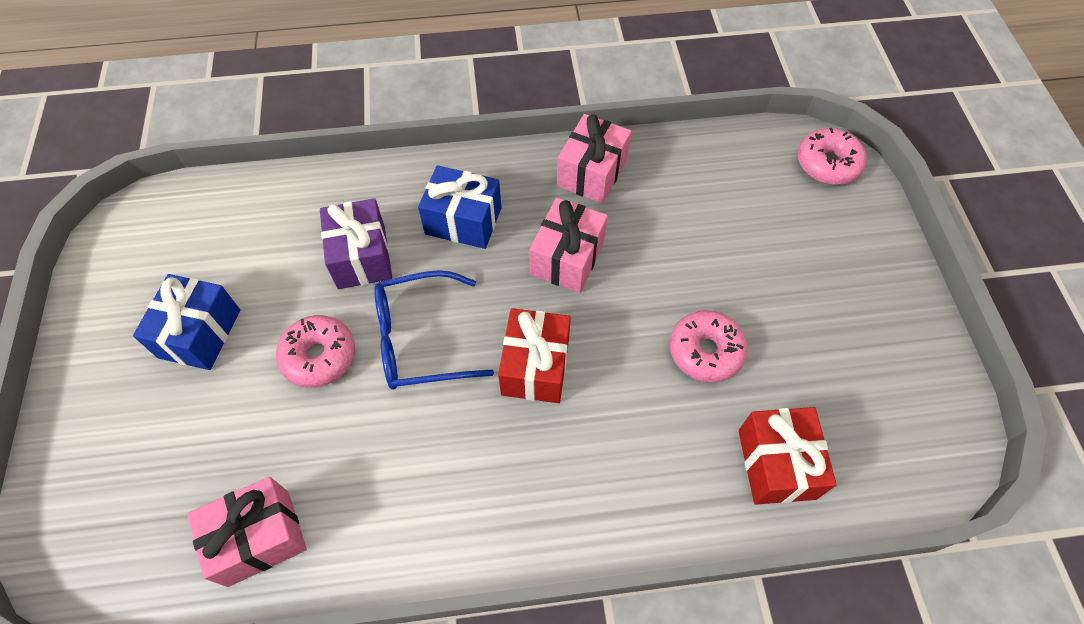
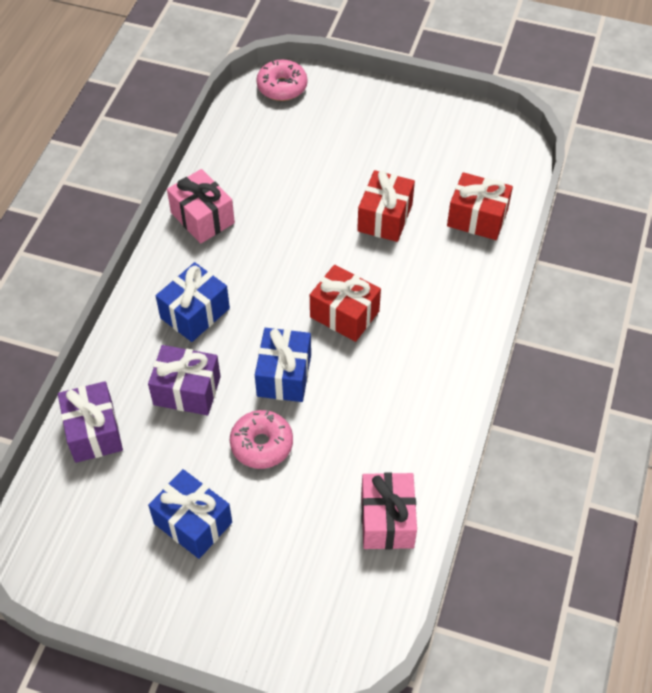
camera: 65 degrees left, 5 degrees down
blue glasses [374,270,494,390] -> blue gift [255,328,311,402]
pink gift [530,198,608,293] -> none
pink donut [670,310,748,383] -> red gift [357,170,415,242]
none -> purple gift [58,381,123,463]

